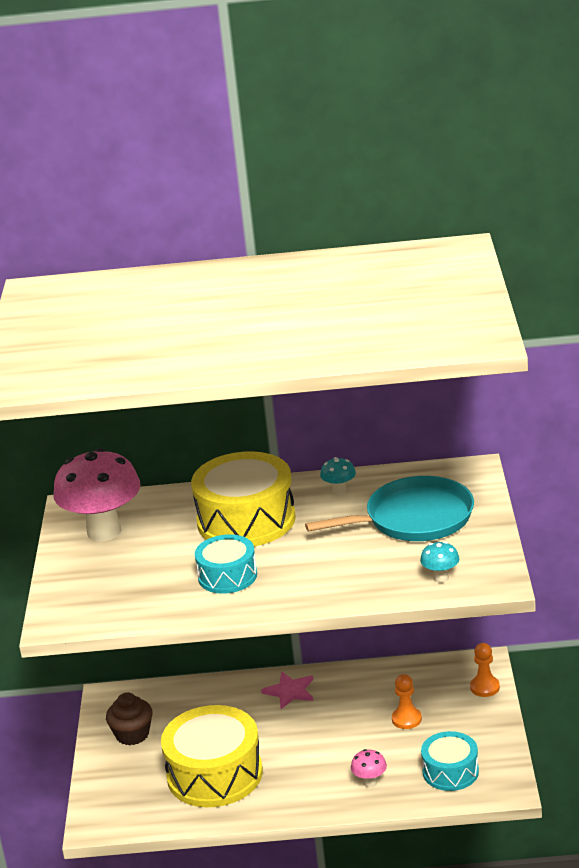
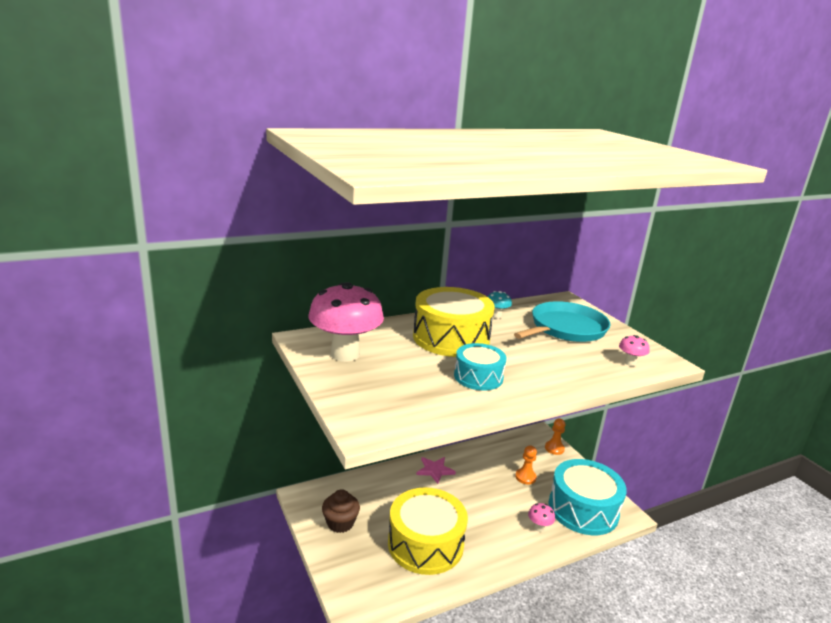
camera: 30 degrees left, 5 degrees down
turquoise mushroom [420,541,459,583] -> pink mushroom [619,335,650,366]
turquoise drum [421,731,479,791] -> turquoise drum [548,459,627,535], size x1.75

